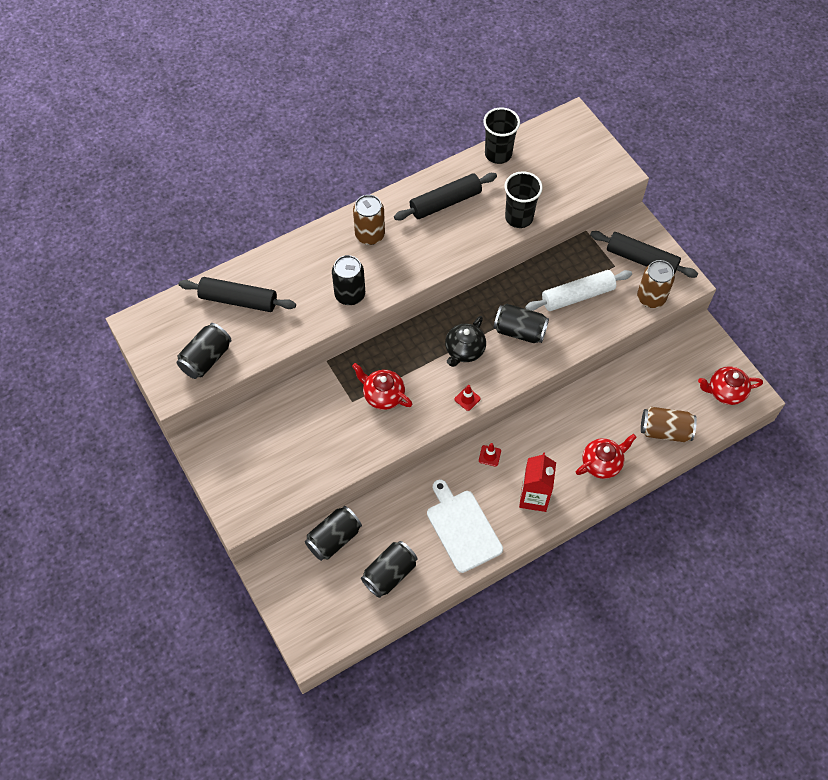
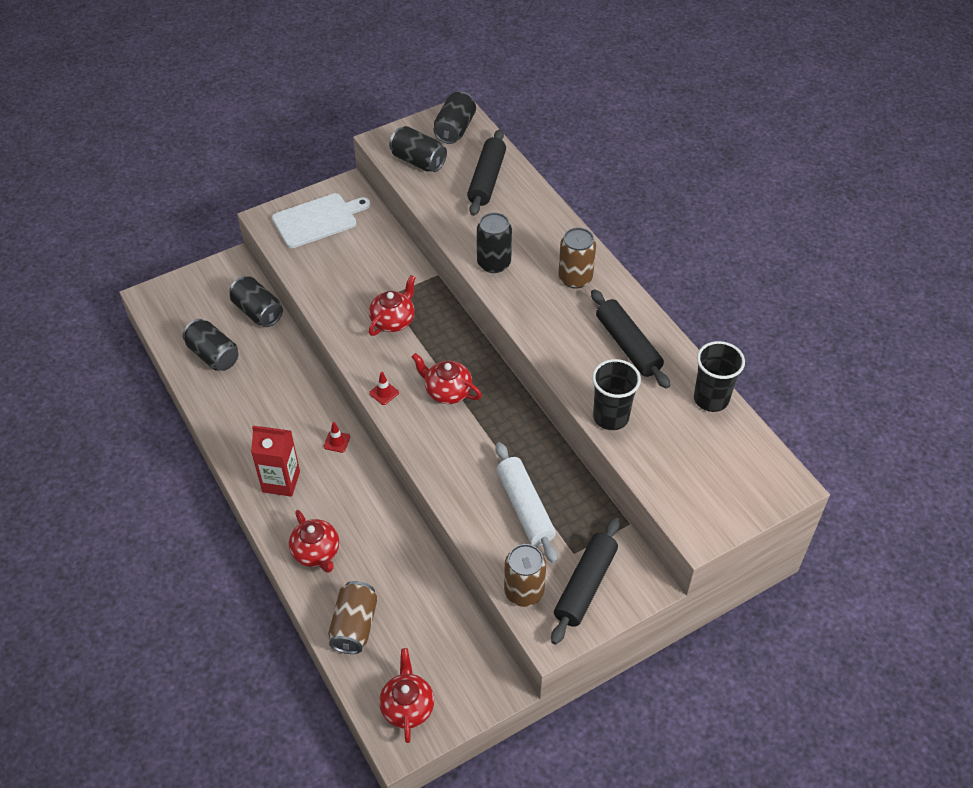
camera: 90 degrees right, 10 degrees down
white cutting board [427,479,503,573] -> white cutting board moved to [272,193,370,248]
black teapot [445,316,486,367] -> red teapot [412,353,482,404]
black can [494,304,549,343] -> black can moved to [434,91,476,144]

